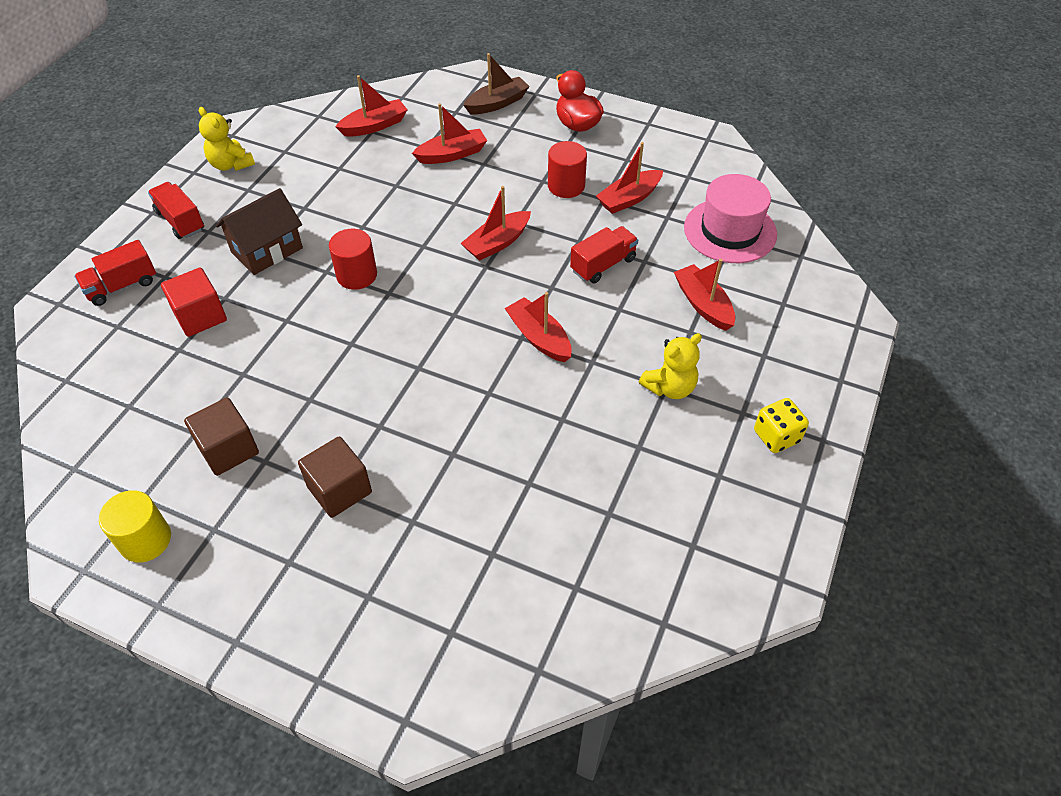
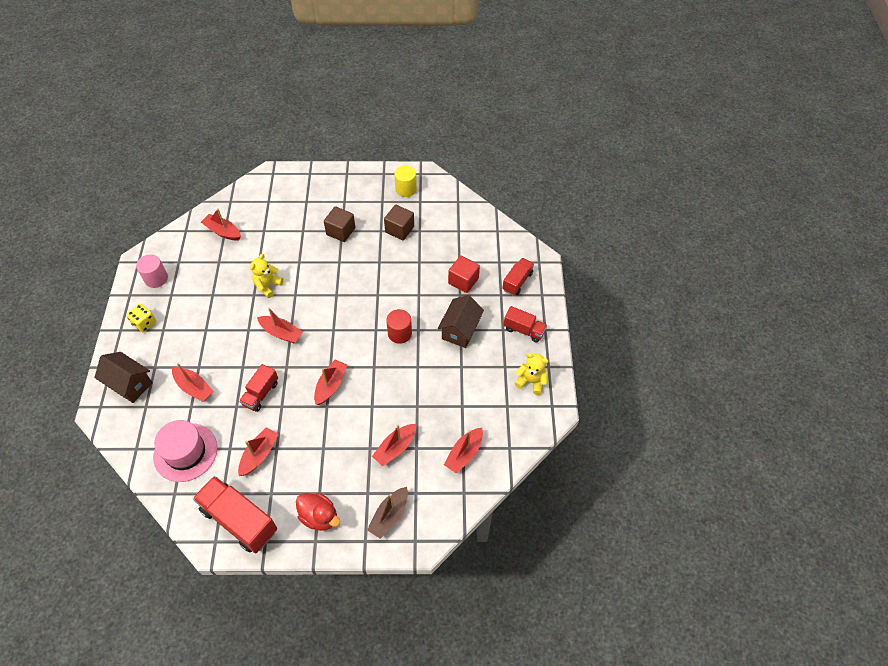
camera: 155 degrees right, 5 degrees up
red cylinder [548,141,587,198] -> none
yellow teddy bear [639,333,702,399] -> yellow teddy bear moved to [250,254,284,298]
none -> brown house [94,352,153,403]
none -> pink cylinder [136,254,168,288]
none -> red truck [193,476,277,553]
none -> red boat [201,208,241,241]

